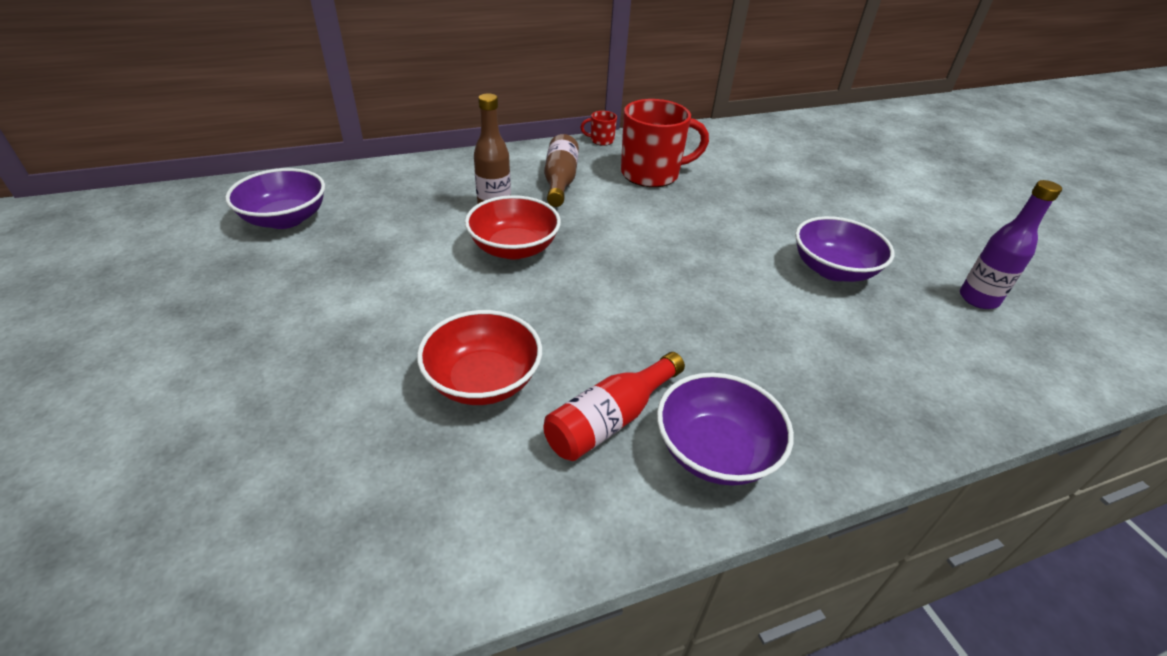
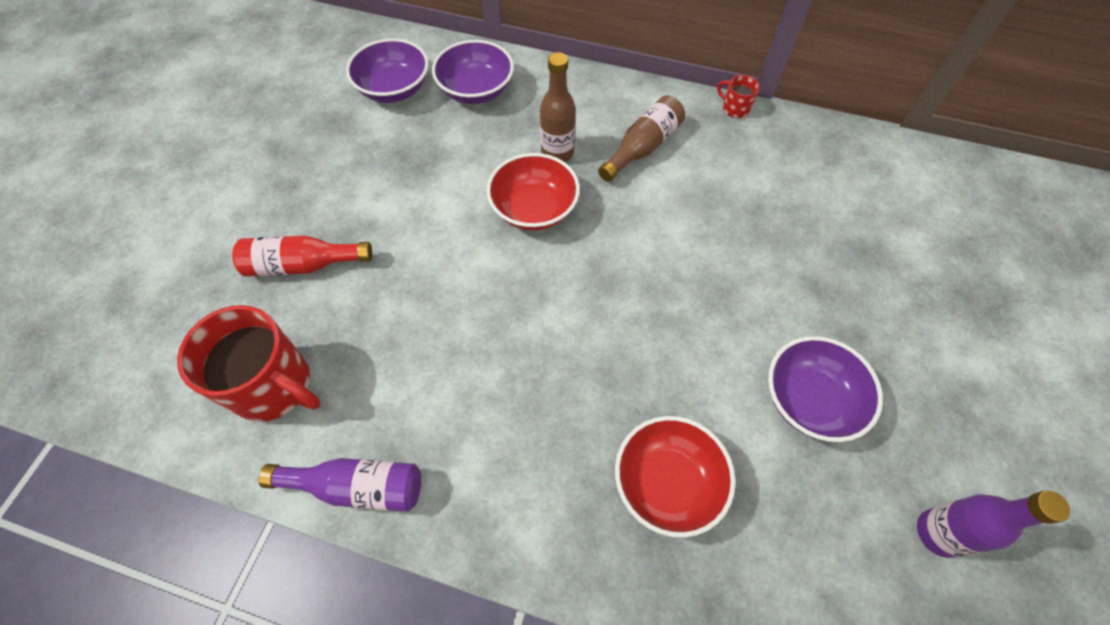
camera: 40 degrees right, 20 degrees up
red bowl [417,310,542,405] -> red bowl moved to [615,416,736,538]
red bottle [543,352,685,461] -> red bottle moved to [232,235,372,277]
red mug [621,99,709,187] -> red mug moved to [177,305,321,422]
purple bowl [657,373,794,486] -> purple bowl moved to [432,40,514,104]
none -> purple bottle [259,458,421,512]

